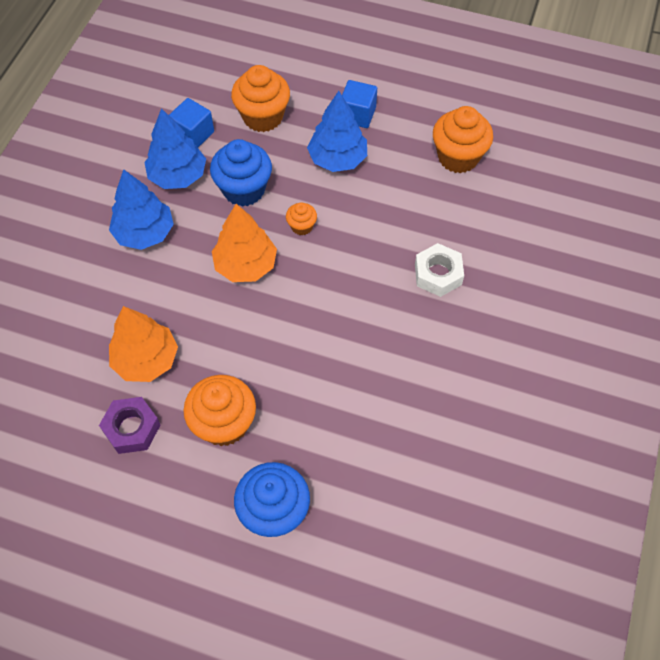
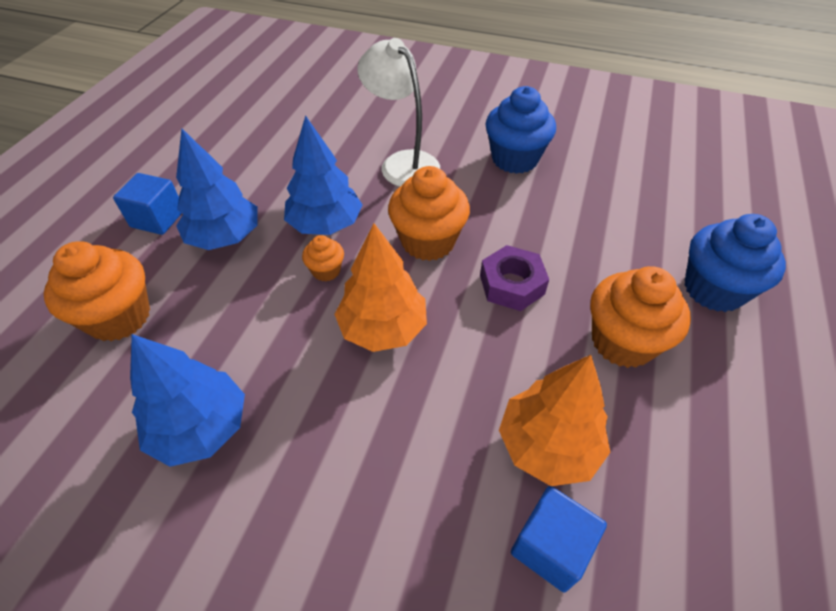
camera: 90 degrees left, 10 degrees down
purple nut [99,397,160,454] -> purple nut moved to [480,245,549,311]
blue tree [109,169,174,250] -> blue tree moved to [284,115,362,235]
blue cube [169,98,214,147] -> blue cube moved to [511,486,607,593]
blue cupcake [210,139,272,207] -> blue cupcake moved to [486,86,556,174]
white nut [415,243,464,297] -> white lamp [357,38,440,187]
orange cupcake [433,106,493,173] -> orange cupcake moved to [388,166,470,261]

